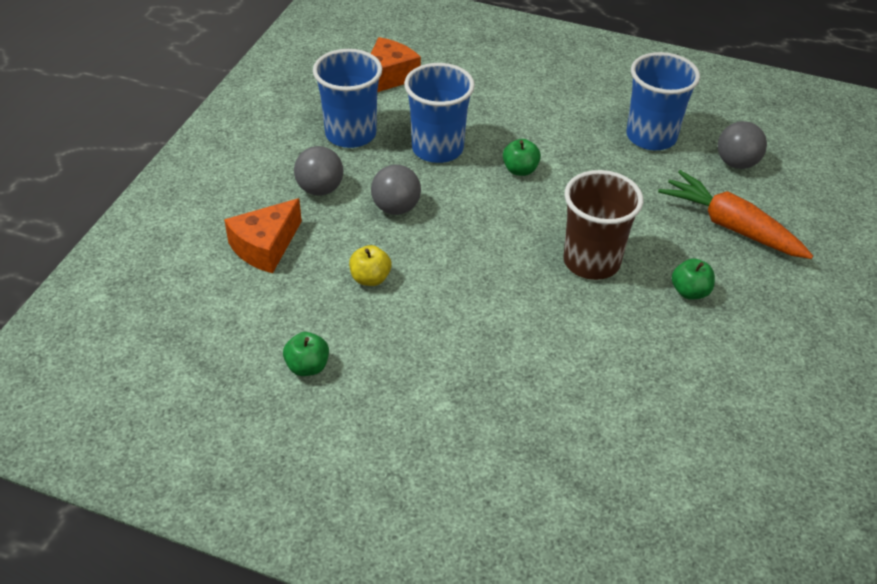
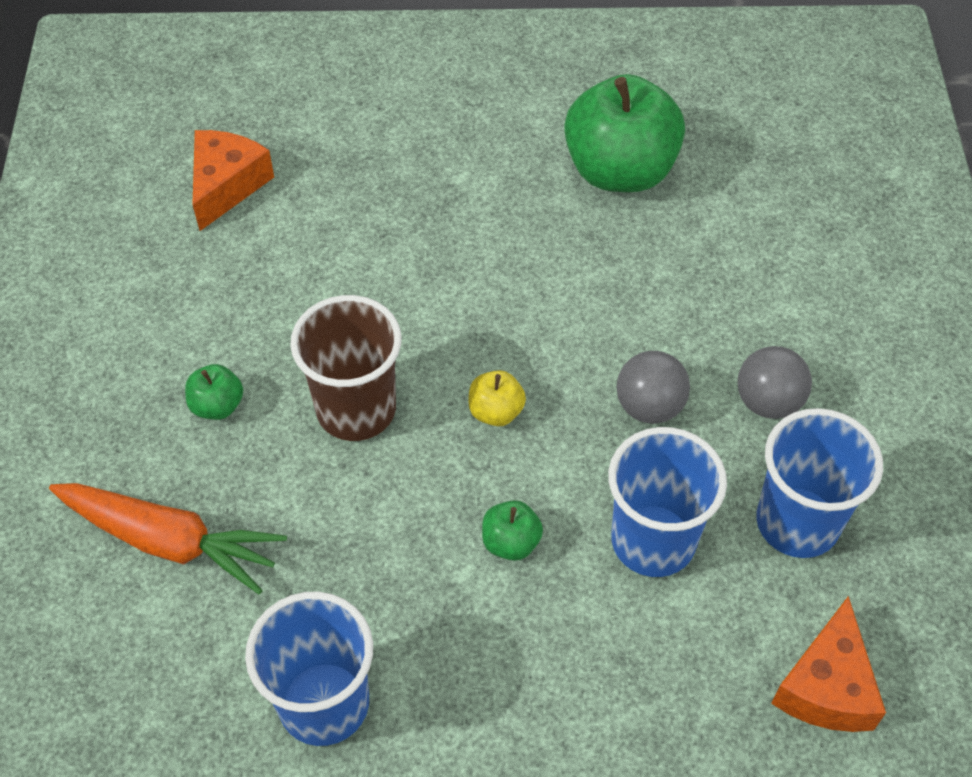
camera: 160 degrees right, 10 degrees up
orange cheese [224,198,302,273] -> orange cheese moved to [192,130,274,231]
green apple [283,332,329,376] -> green apple [564,74,685,192], size x2.31
yellow apple [349,245,392,286] -> yellow apple moved to [468,370,526,426]
grey ball [718,121,767,169] -> none

